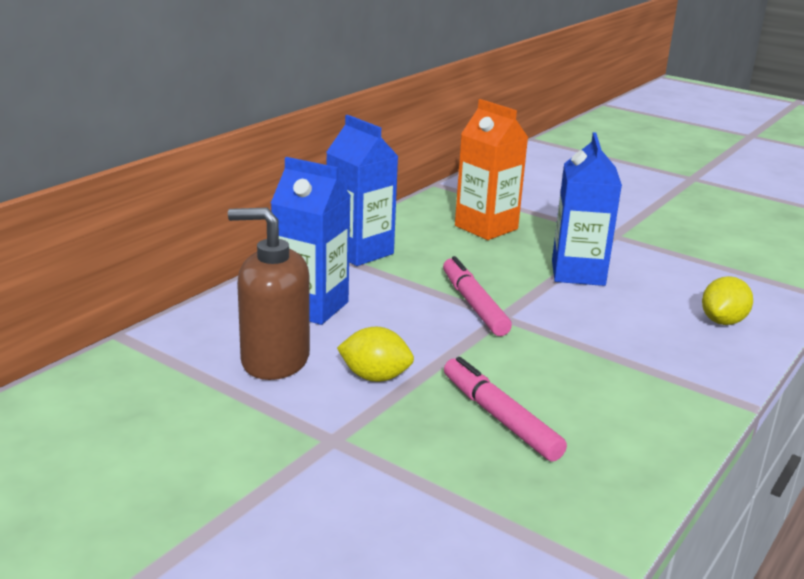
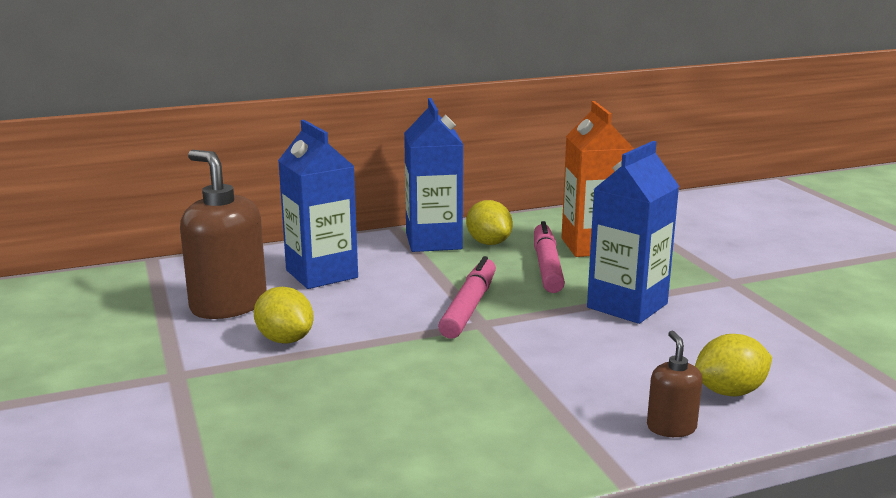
camera: 35 degrees right, 5 degrees down
pink marker [444,357,567,462] -> pink marker moved to [534,221,565,293]
none -> yellow lemon [466,200,513,245]
none -> brown soap dispenser [647,331,702,437]

